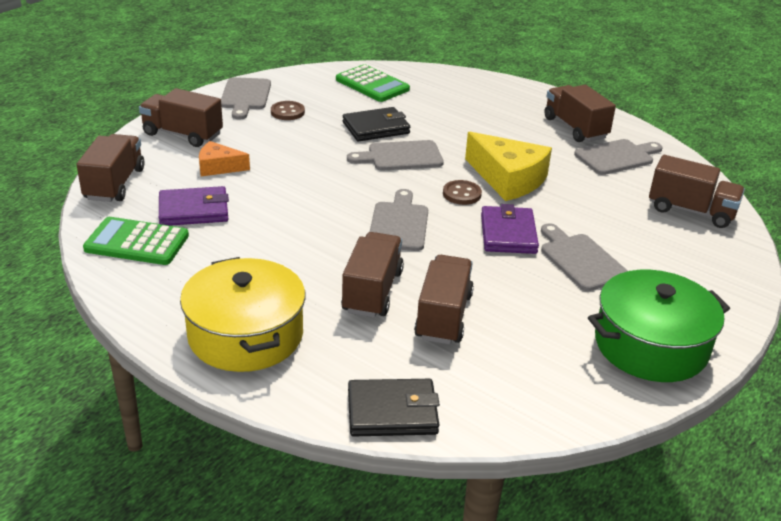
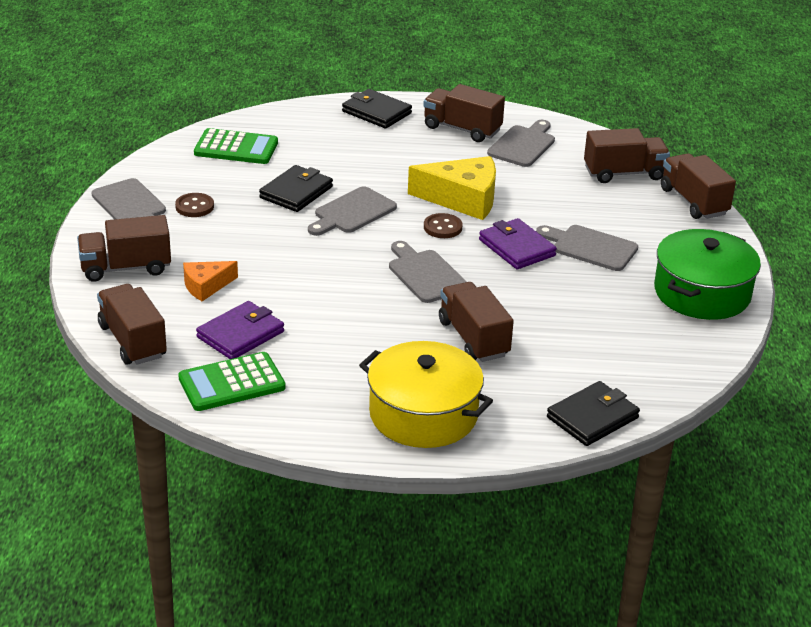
camera: 35 degrees left, 0 degrees up
brown truck [414,255,474,345] -> brown truck moved to [661,153,736,219]
none -> black wallet [342,89,412,129]

